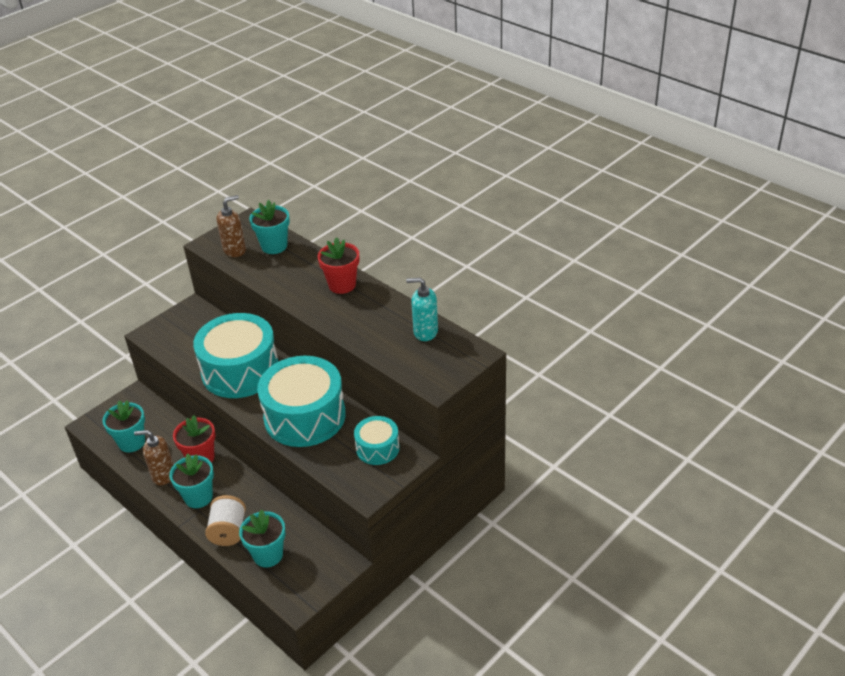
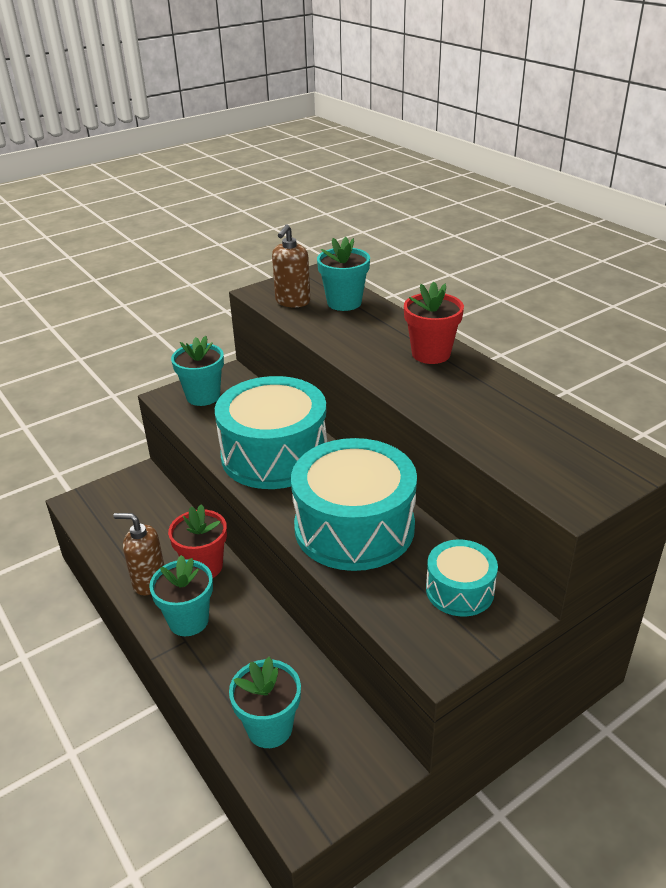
camera: 10 degrees right, 5 degrees down
turquoise flower pot [102,400,145,452] -> turquoise flower pot moved to [171,336,224,406]
white spool [205,495,246,546] -> none
brown soap dispenser [216,195,246,257] -> brown soap dispenser turned 135 degrees clockwise [272,224,310,307]
turquoise soap dispenser [406,278,438,341] -> none

